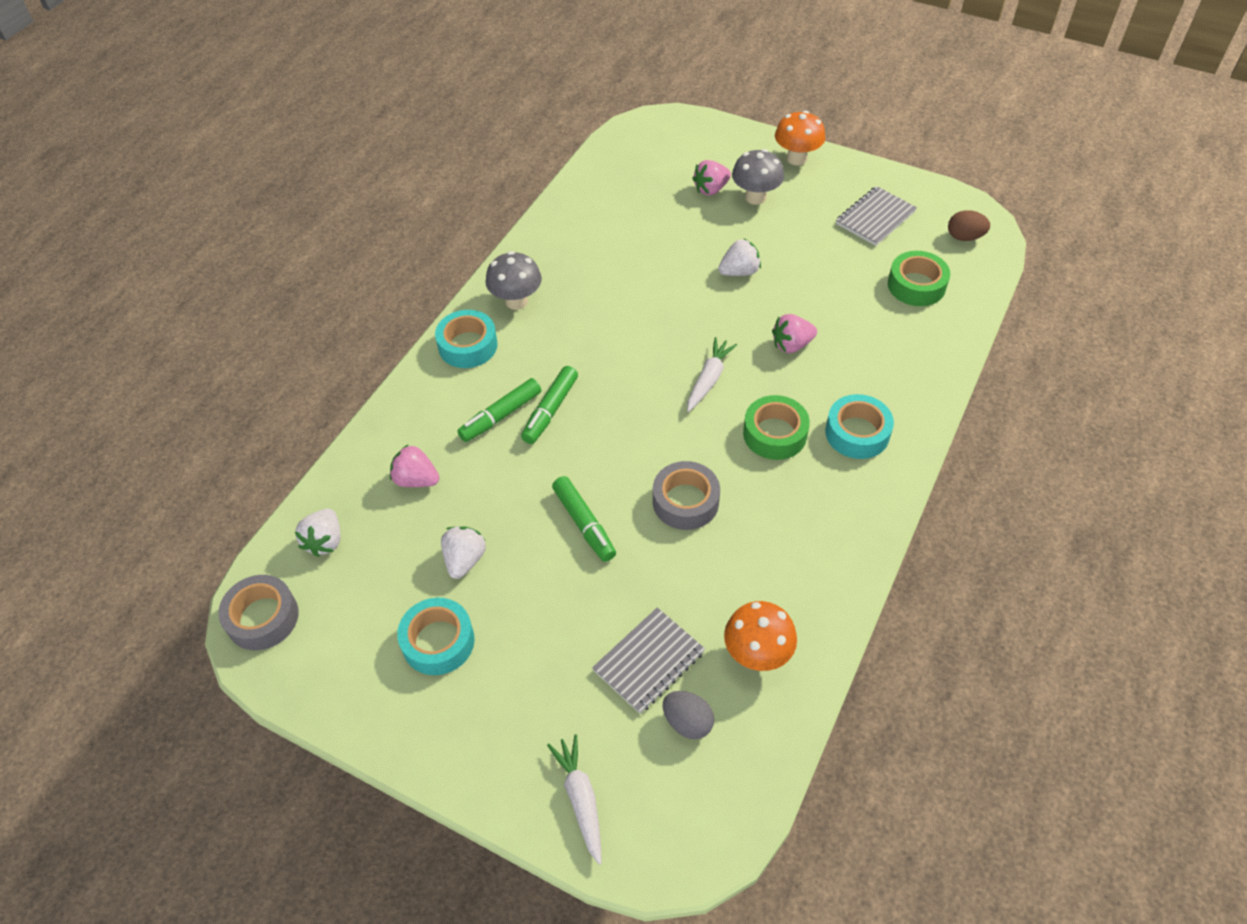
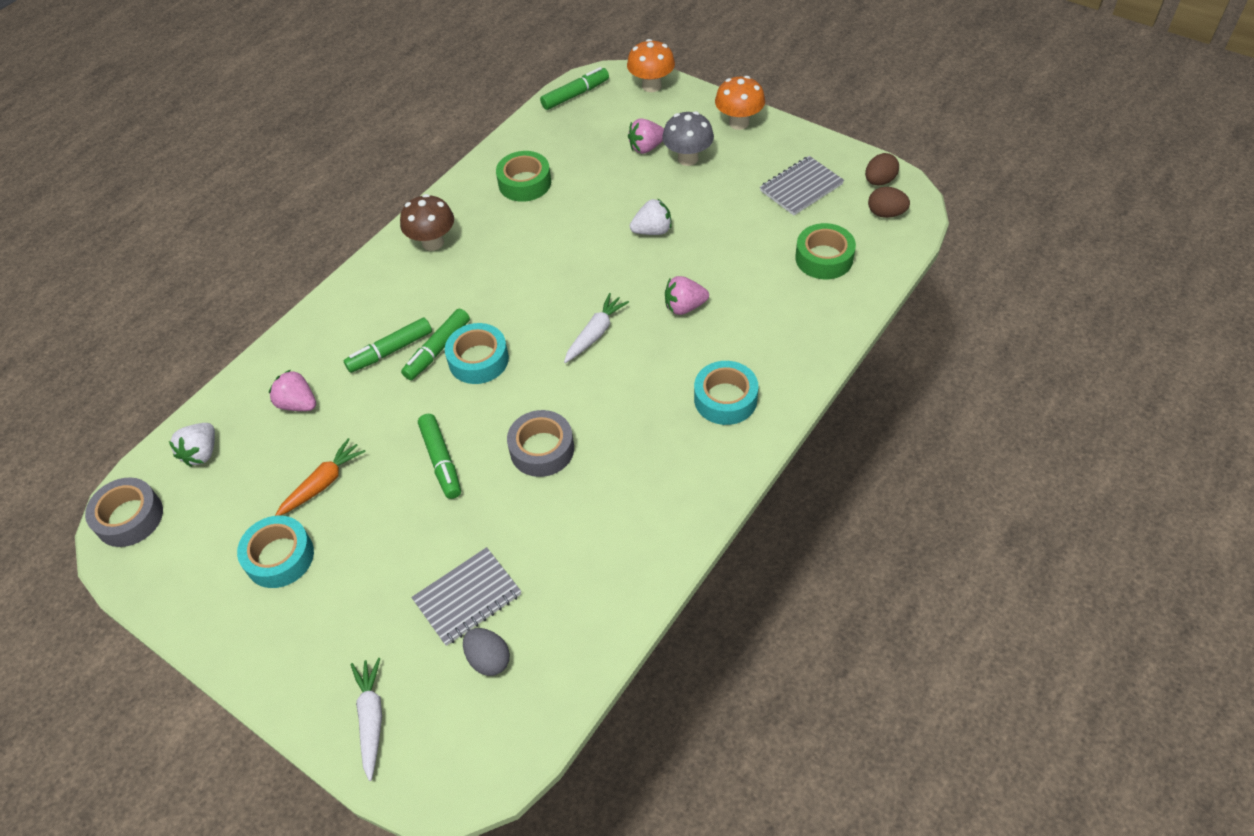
camera: 10 degrees right, 0 degrees up
turquoise tape [435,310,498,368] -> turquoise tape moved to [445,323,509,384]
white strawberry [441,527,486,579] -> orange carrot [275,438,366,516]
grey mushroom [485,251,542,310] -> brown mushroom [400,194,454,251]
orange mushroom [724,601,797,671] -> orange mushroom moved to [627,39,675,92]
green tape [743,395,810,460] -> green tape moved to [496,151,551,202]
none -> green marker [540,67,609,110]
none -> brown egg [865,153,899,185]

